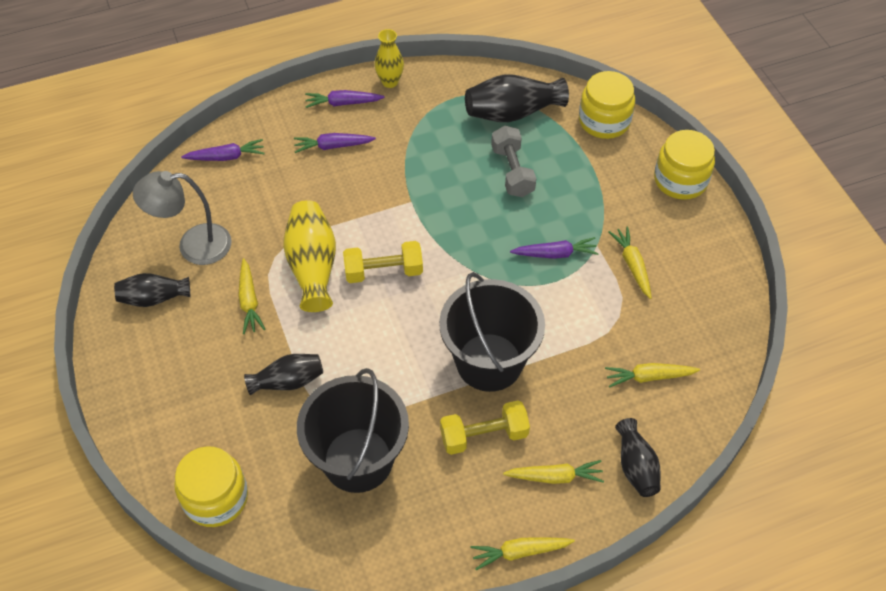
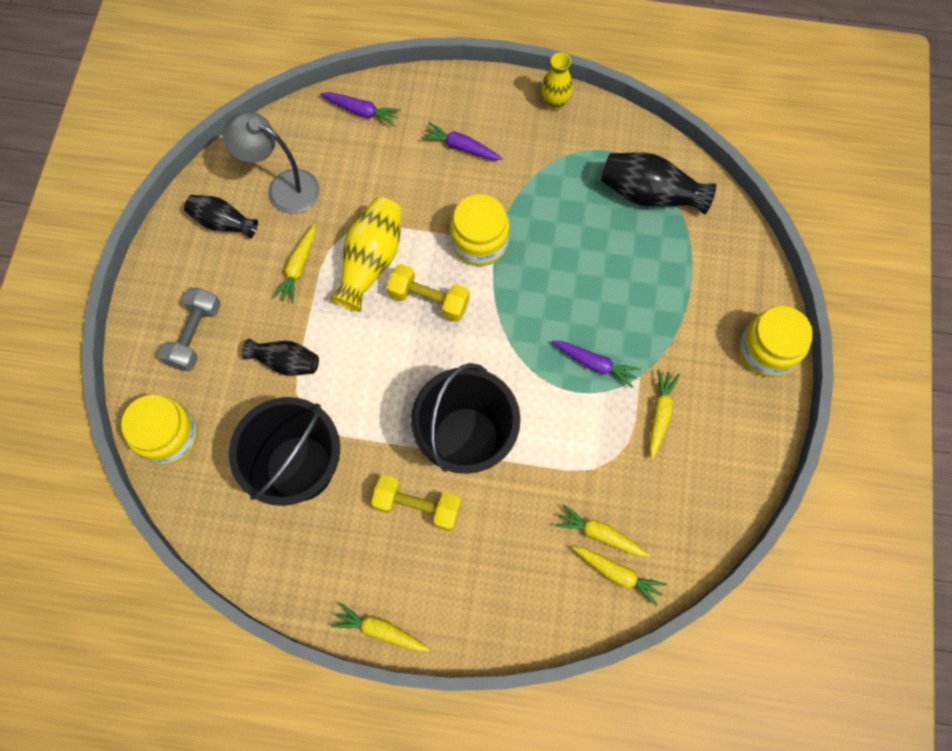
camera: 30 degrees right, 15 degrees up
purple carrot [305,90,385,108] -> none
grey dumbbell [491,126,536,197] -> grey dumbbell moved to [158,288,221,371]
yellow carrot [503,460,604,484] -> yellow carrot moved to [572,546,667,606]
yellow jar [579,71,635,139] -> yellow jar moved to [450,194,510,266]
black vase [615,418,660,497] -> none

